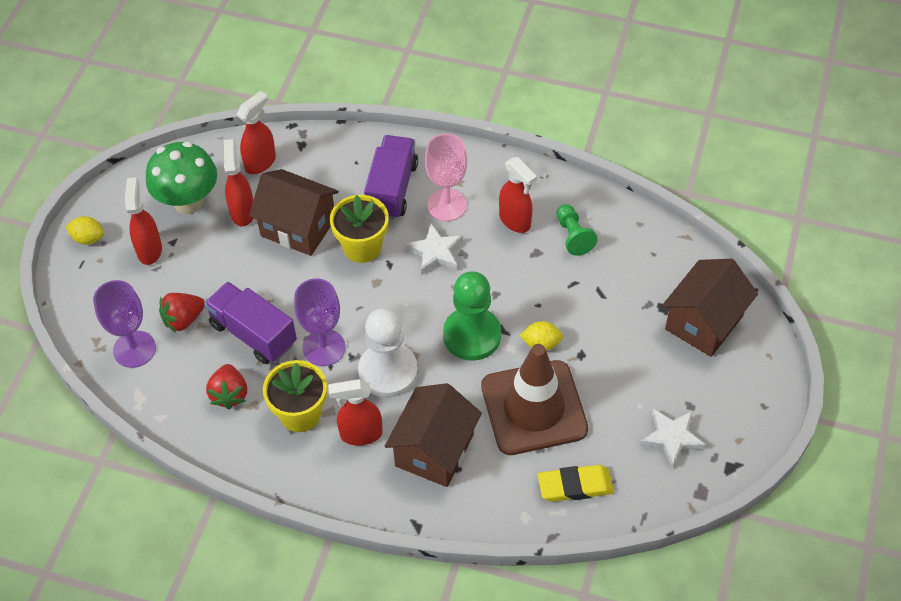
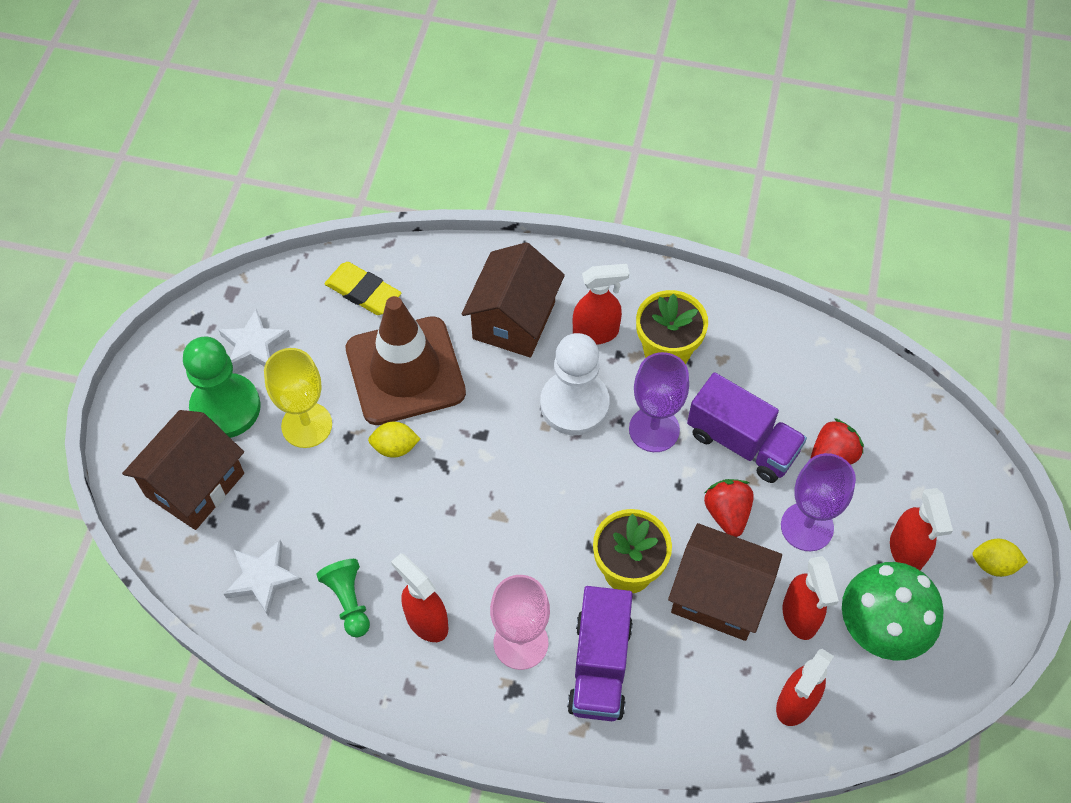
camera: 175 degrees right, 5 degrees up
purple goblet [93,280,156,368] -> purple goblet moved to [781,453,856,551]
red strawberry [206,364,247,410] -> red strawberry moved to [704,479,754,537]
white star [405,223,463,275] -> white star moved to [224,540,303,616]
green pawn [443,271,501,361] -> green pawn moved to [183,336,261,438]
yellow eraser [538,465,614,502] -> yellow eraser turned 45 degrees clockwise [324,262,401,315]
none -> yellow goblet [264,348,332,448]

